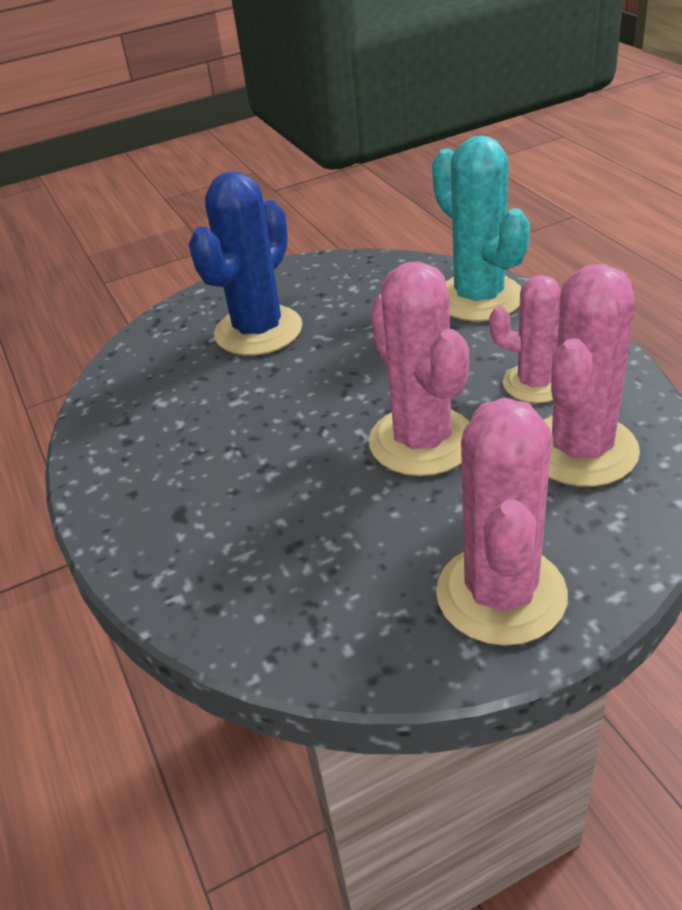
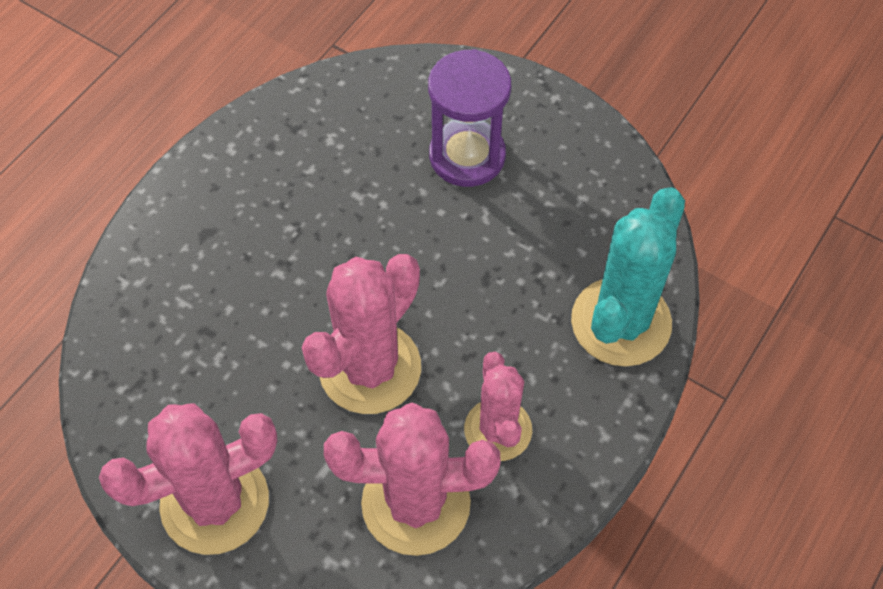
camera: 55 degrees right, 20 degrees up
blue cactus [189,171,302,356] -> purple hourglass [428,49,511,187]

